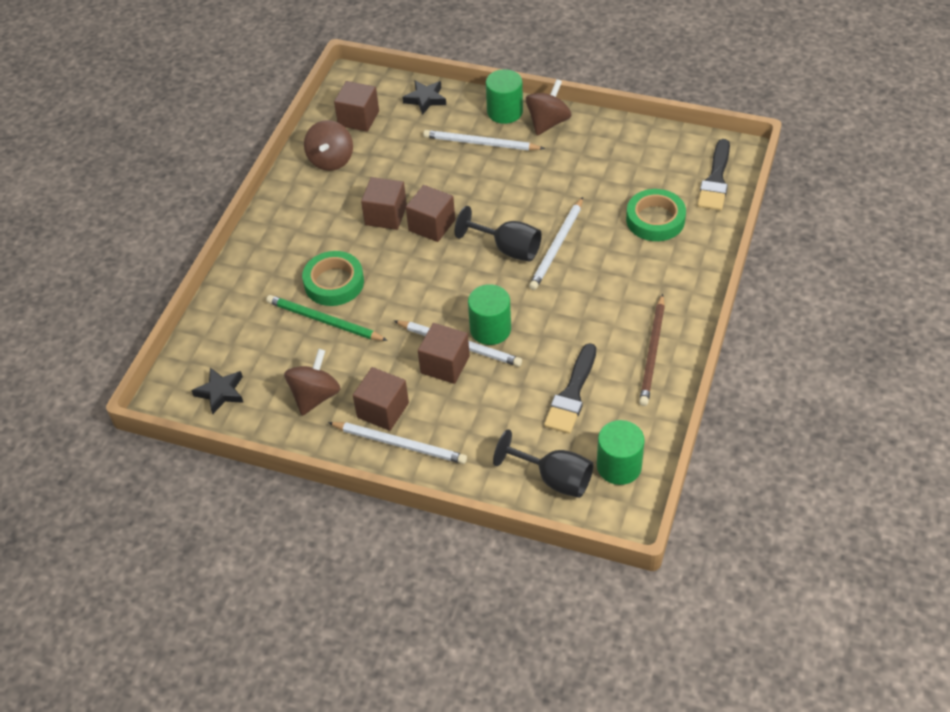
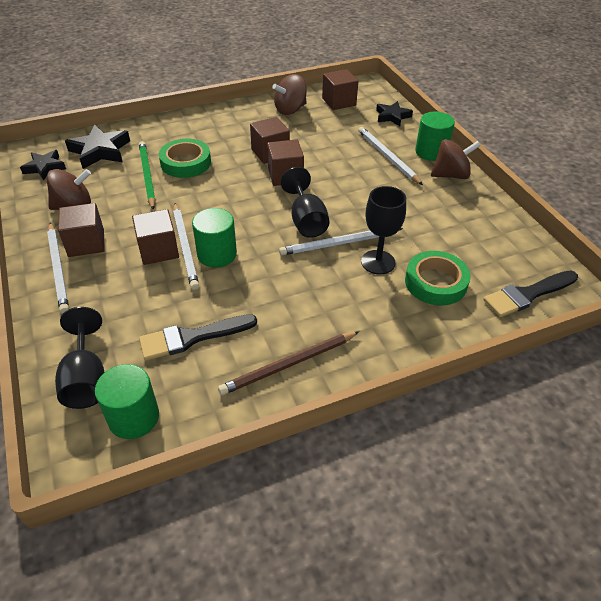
camera: 45 degrees right, 5 degrees down
none -> black star [65,125,130,169]
none -> black goblet [361,186,406,275]

